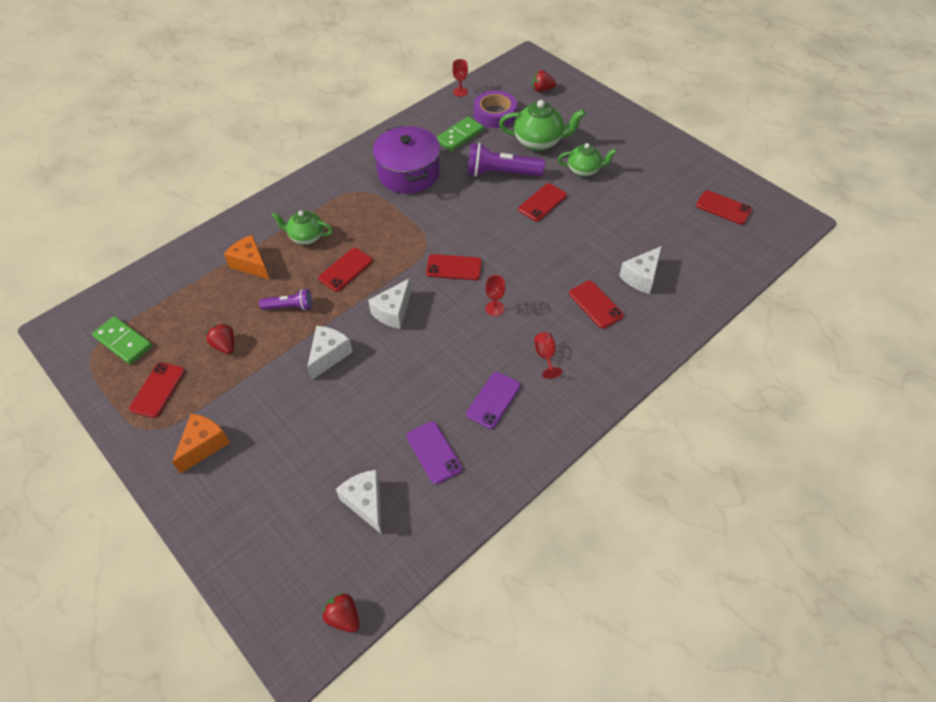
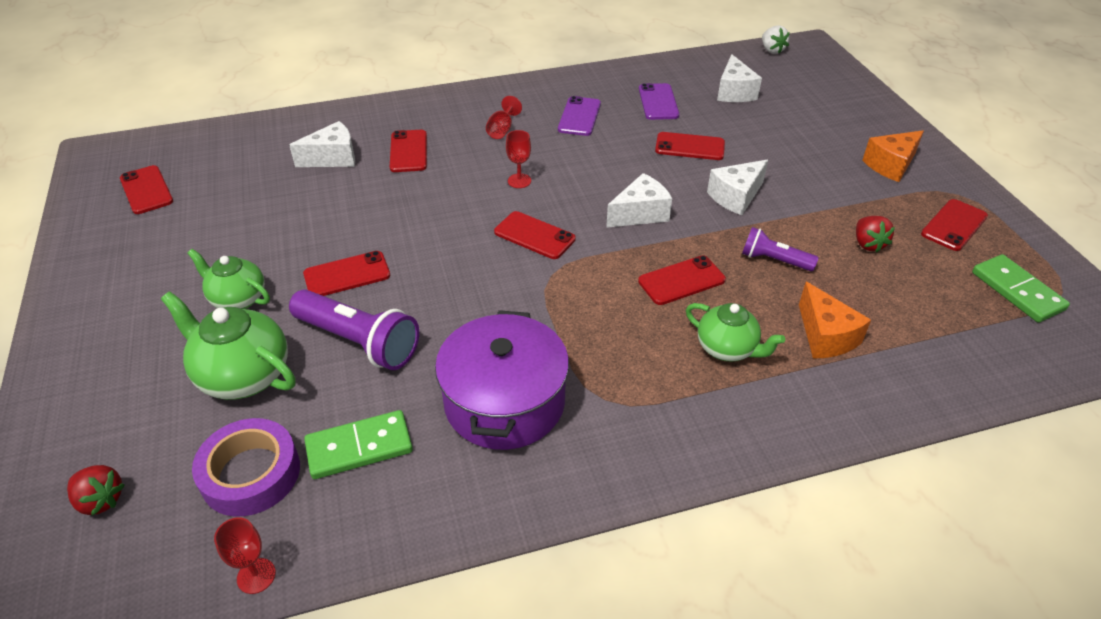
camera: 155 degrees left, 10 degrees down
red strawberry [323,593,359,632] -> white strawberry [762,26,790,54]
purple phone [466,372,521,429] -> purple phone turned 45 degrees counterclockwise [558,96,601,136]
none -> red phone [655,132,725,160]

